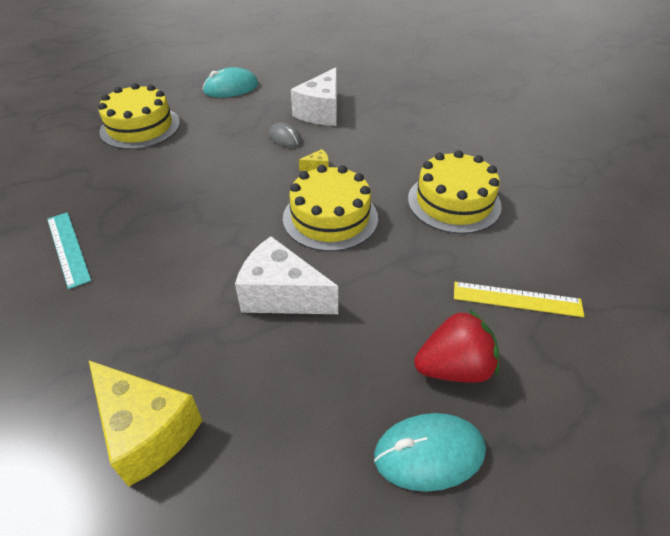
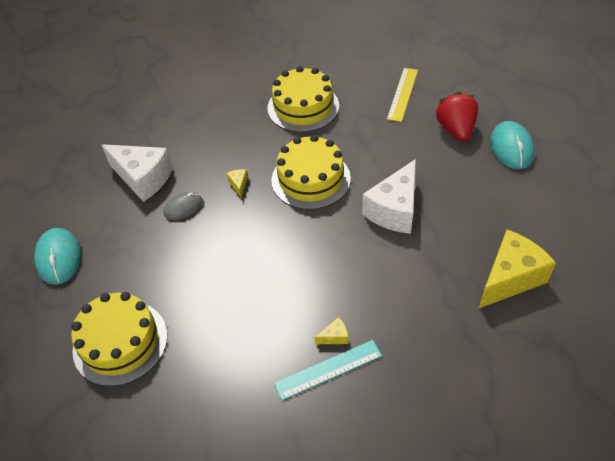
camera: 80 degrees left, 5 degrees up
none -> yellow cheese [315,317,348,344]

